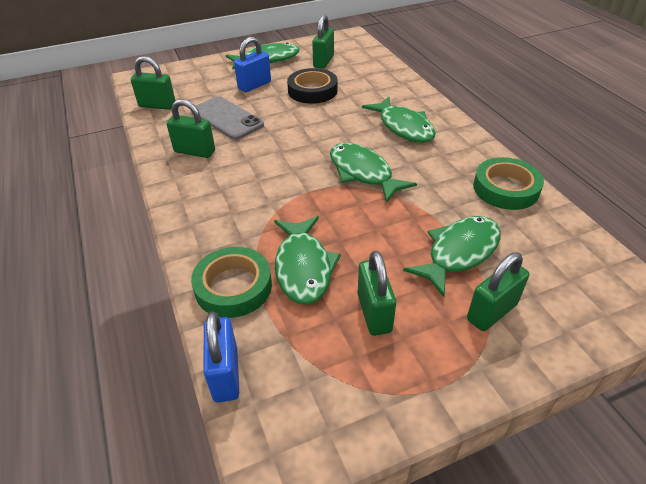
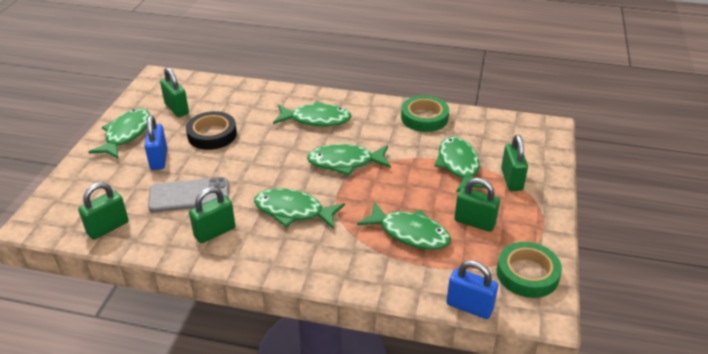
camera: 55 degrees left, 5 degrees down
green tape [191,247,272,318] -> green tape moved to [497,242,562,298]
none -> green fish [254,188,345,229]

